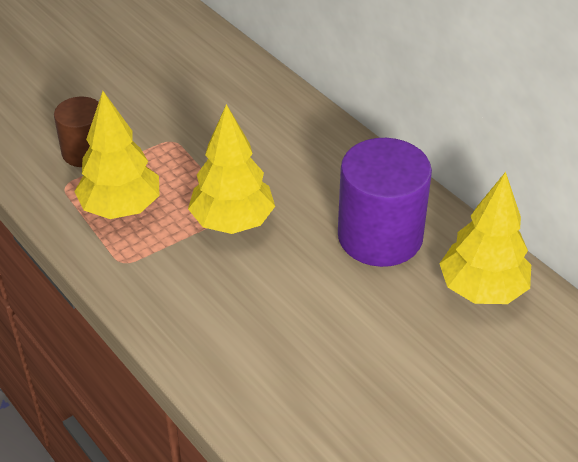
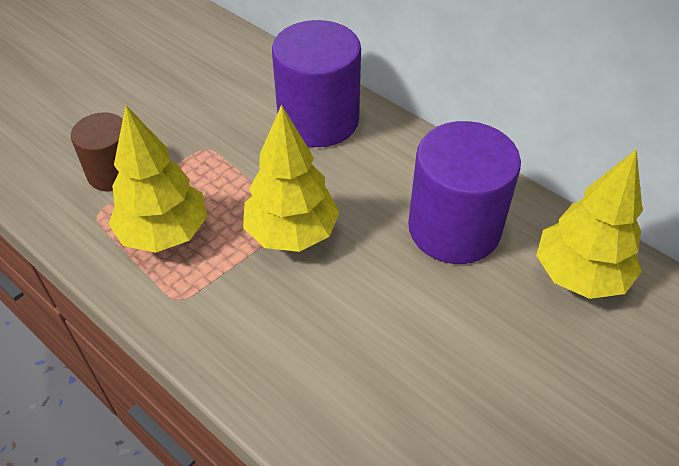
camera: 10 degrees left, 5 degrees up
none -> purple cylinder [272,20,361,147]

